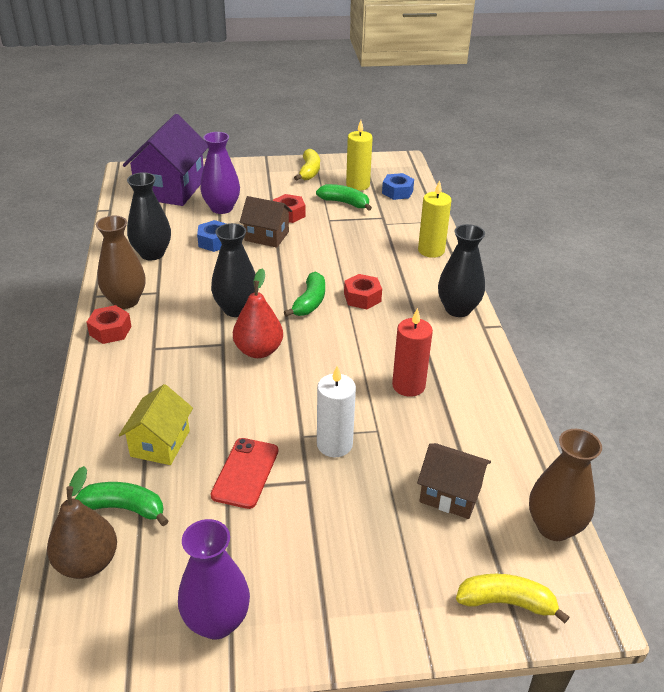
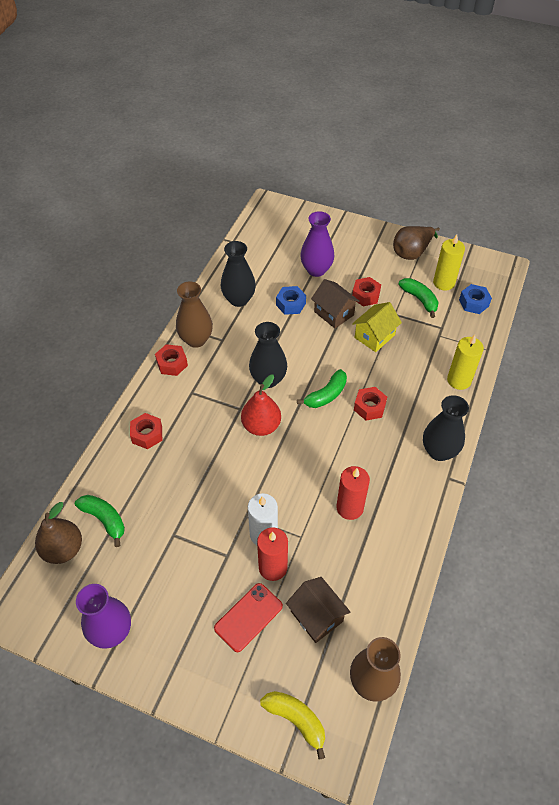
camera: 30 degrees right, 15 degrees up
yellow house [119,384,193,465] -> yellow house moved to [352,302,402,352]
purple house [123,114,208,206] -> none
red phone [211,438,278,509] -> red phone moved to [214,583,283,652]
yellow banana [294,149,320,181] -> brown pear [393,226,440,260]
none -> red nut [130,413,162,449]
none -> red candle [257,527,288,581]

